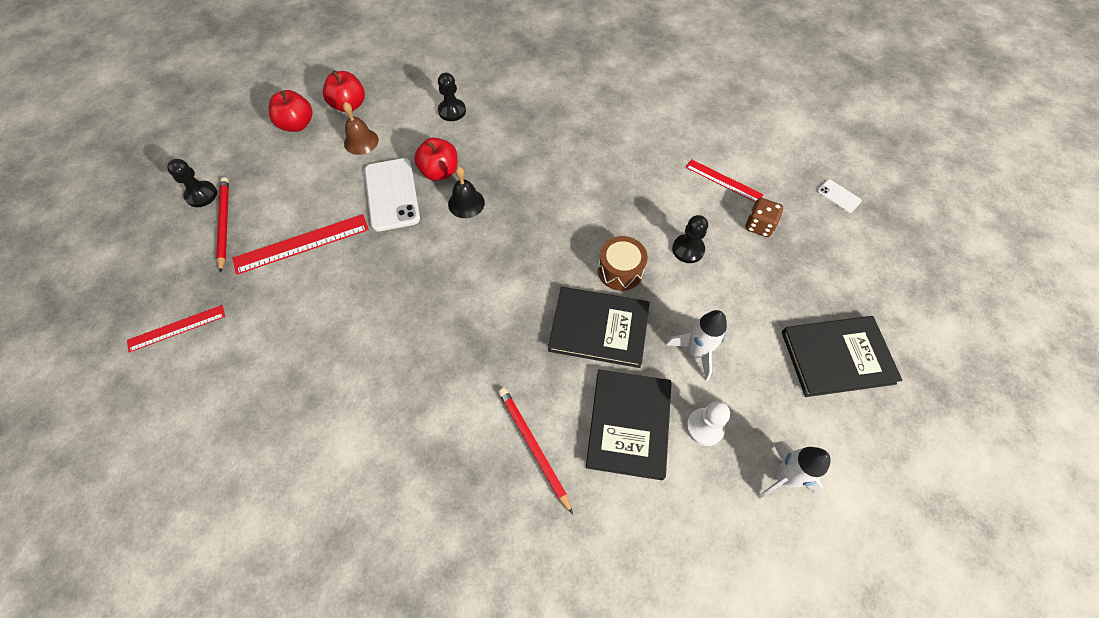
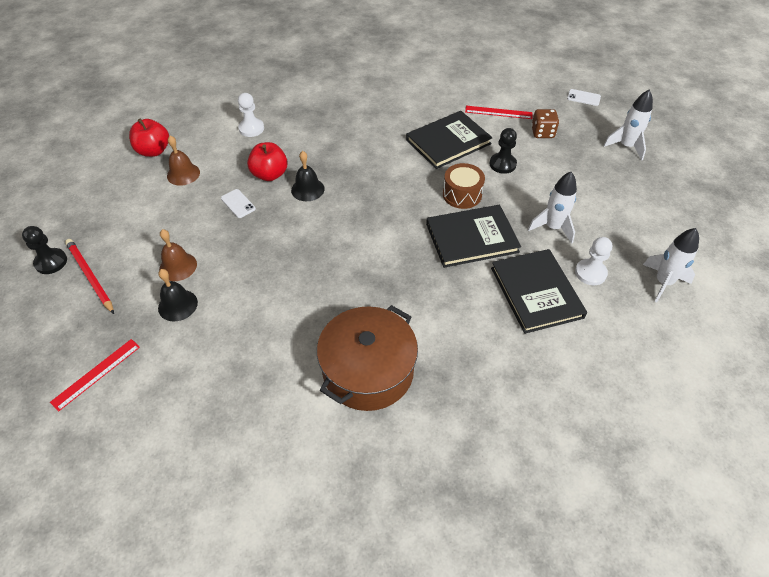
camera: 25 degrees left, 10 degrees down
red ruler [232,214,369,275] -> brown bell [159,229,197,281]
red apple [269,90,313,132] -> none
white phone [364,158,420,232] -> white phone [221,189,256,218], size x0.47
black pawn [438,73,466,121] -> white pawn [238,93,264,137]
red pencil [498,388,573,514] -> none
black book [782,316,903,397] -> black book moved to [406,111,493,169]
none -> black bell [158,269,198,321]
none -> brown pot [317,305,418,411]
none -> white rocket [603,89,653,161]

